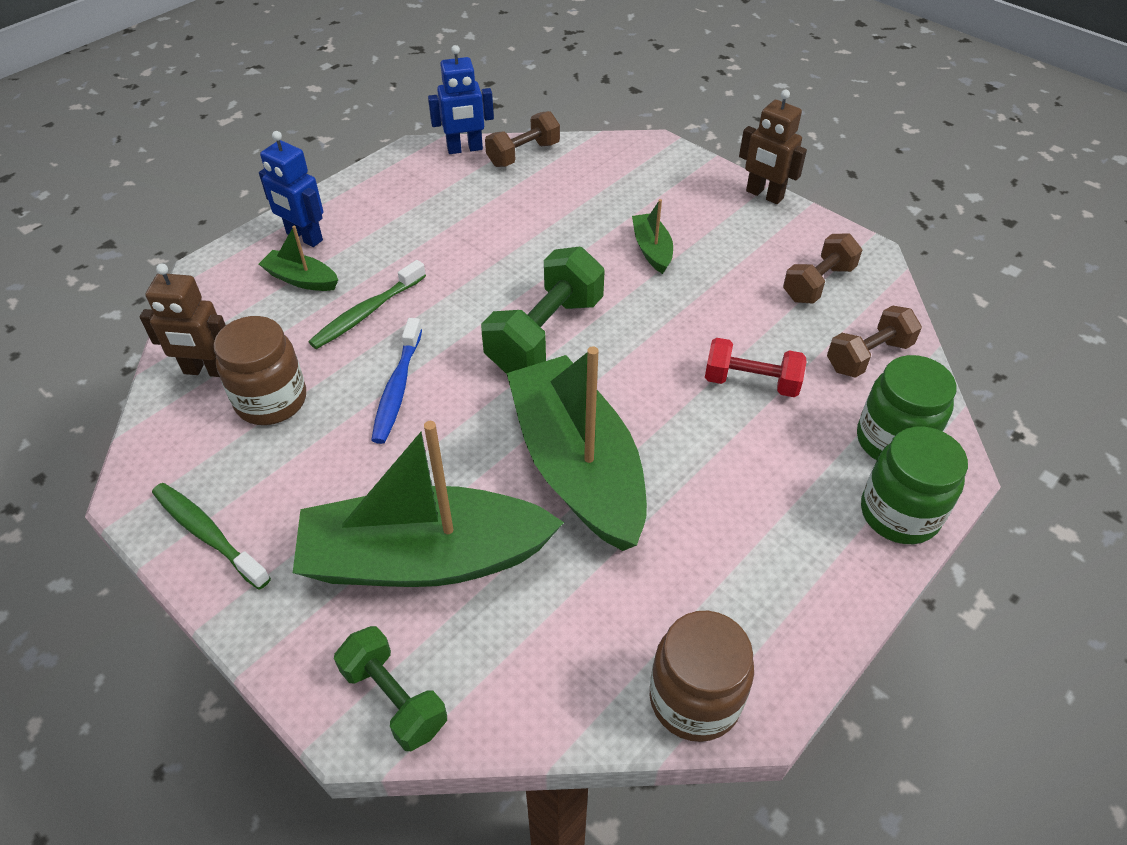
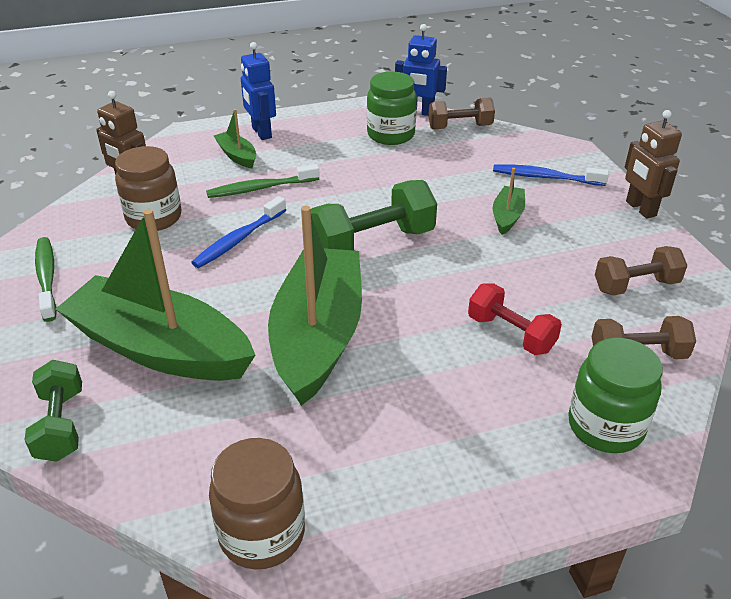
camera: 30 degrees right, 10 degrees down
green jar [861,427,968,544] -> green jar moved to [367,72,417,145]
none -> blue toothbrush [493,164,609,186]

